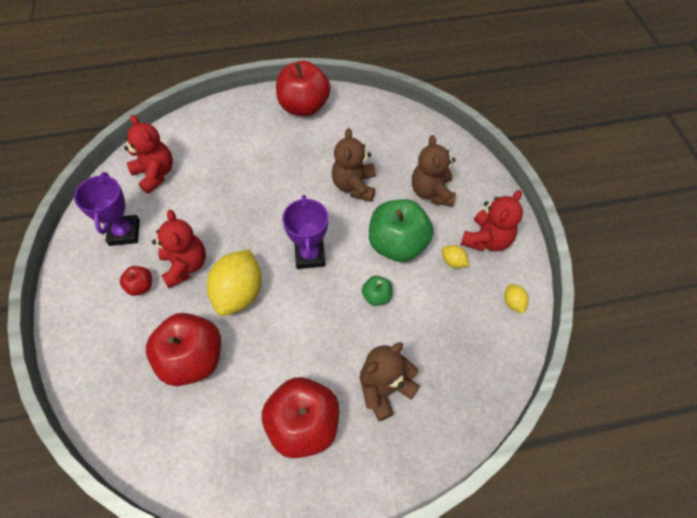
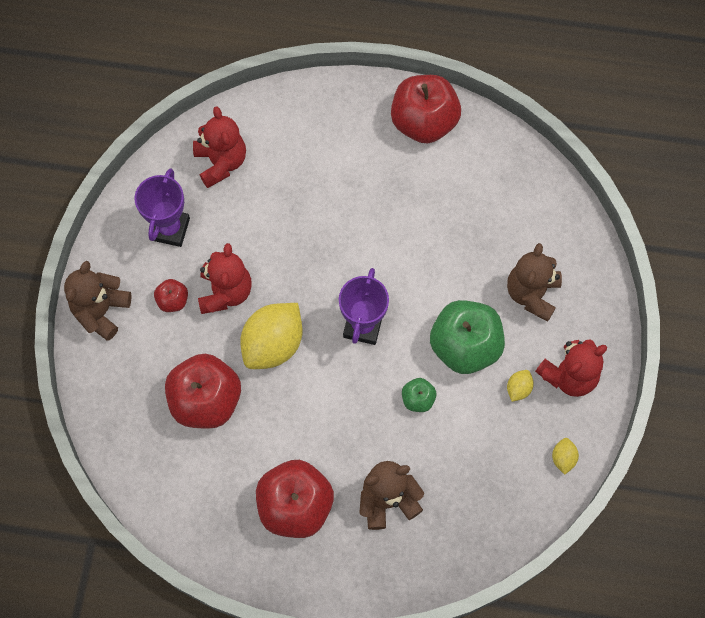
camera: 20 degrees right, 10 degrees up
brown teddy bear [332,128,375,202] -> brown teddy bear moved to [64,261,132,341]
yellow lemon [442,245,469,268] -> yellow lemon turned 60 degrees clockwise [507,370,534,402]

